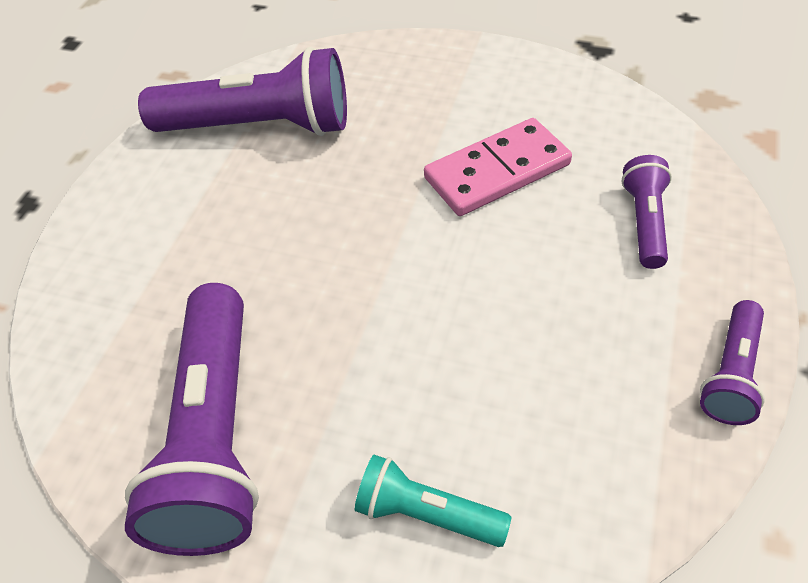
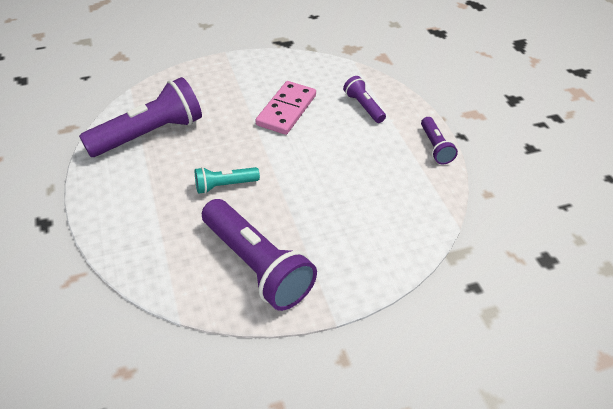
camera: 40 degrees left, 5 degrees down
turquoise flashlight [355,455,512,547] -> turquoise flashlight moved to [195,167,260,194]

